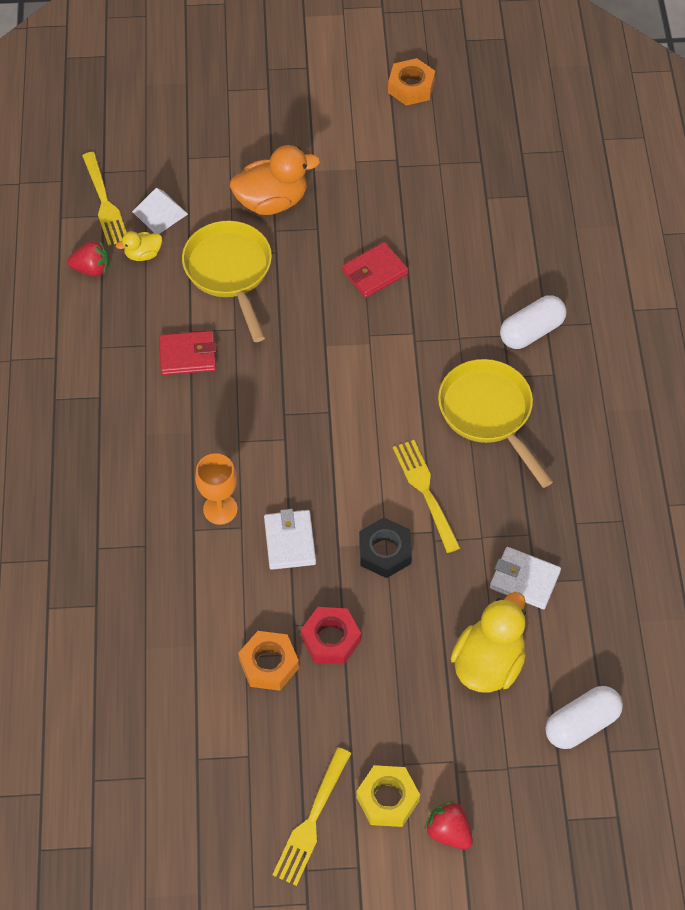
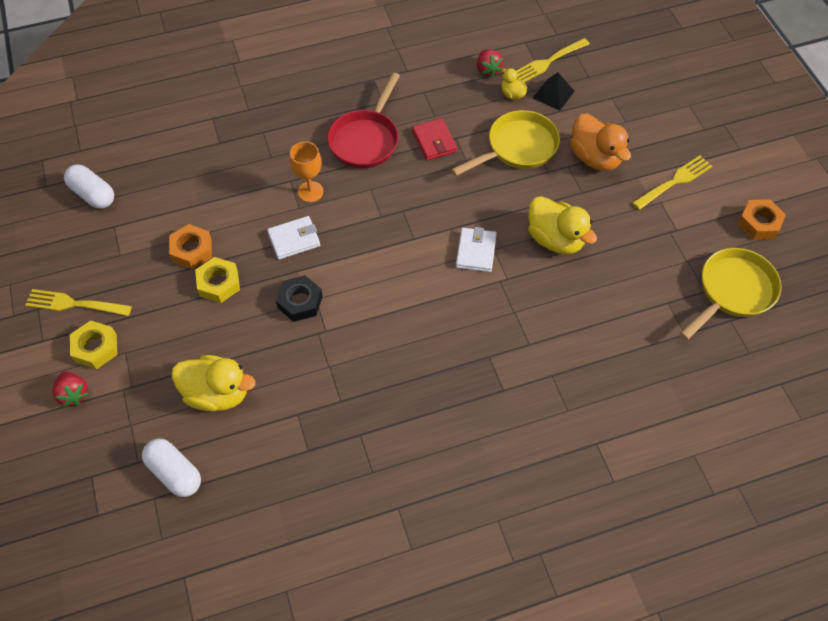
camera: 75 degrees right, 0 degrees up
white pyramid [132,188,188,234] -> black pyramid [533,72,575,111]
red nut [301,607,361,664] -> yellow nut [195,257,240,303]
red wallet [342,242,408,298] -> yellow duck [528,196,597,254]
yellow fork [393,440,460,553] -> yellow fork moved to [632,155,712,210]
red strawberry [425,801,473,849] -> red strawberry turned 120 degrees clockwise [52,371,89,407]
yellow pan [438,359,553,488] -> yellow pan moved to [680,248,781,340]
white wallet [490,547,561,609] -> white wallet moved to [456,227,497,272]
white capsule [500,295,567,349] -> white capsule moved to [64,164,114,209]
none -> red pan [327,72,400,169]

